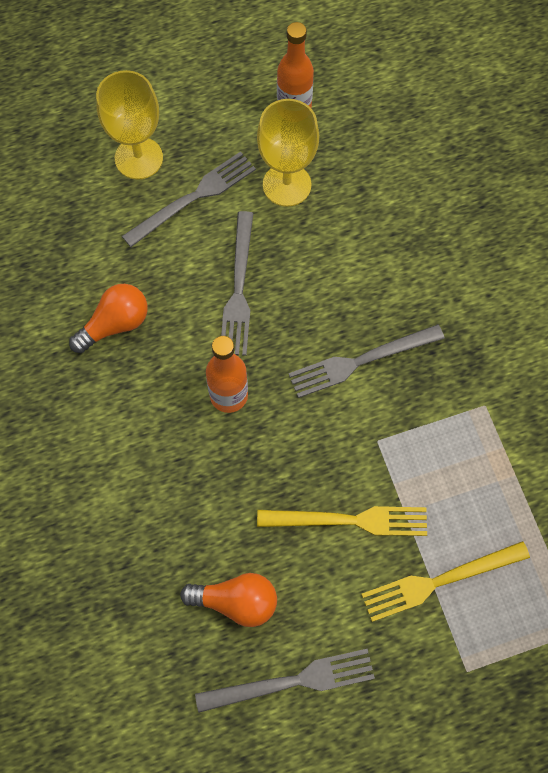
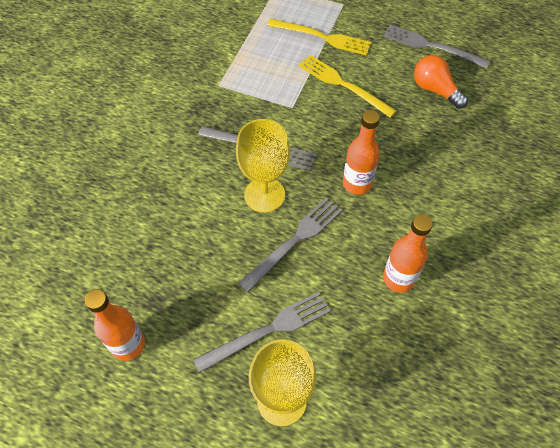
camera: 140 degrees left, 10 degrees down
orange light bulb [69,284,147,353] -> orange bottle [383,214,433,293]
grey fork [122,152,256,247] -> grey fork turned 150 degrees clockwise [193,292,331,373]
yellow goblet [257,99,319,207] -> yellow goblet moved to [236,119,290,213]

